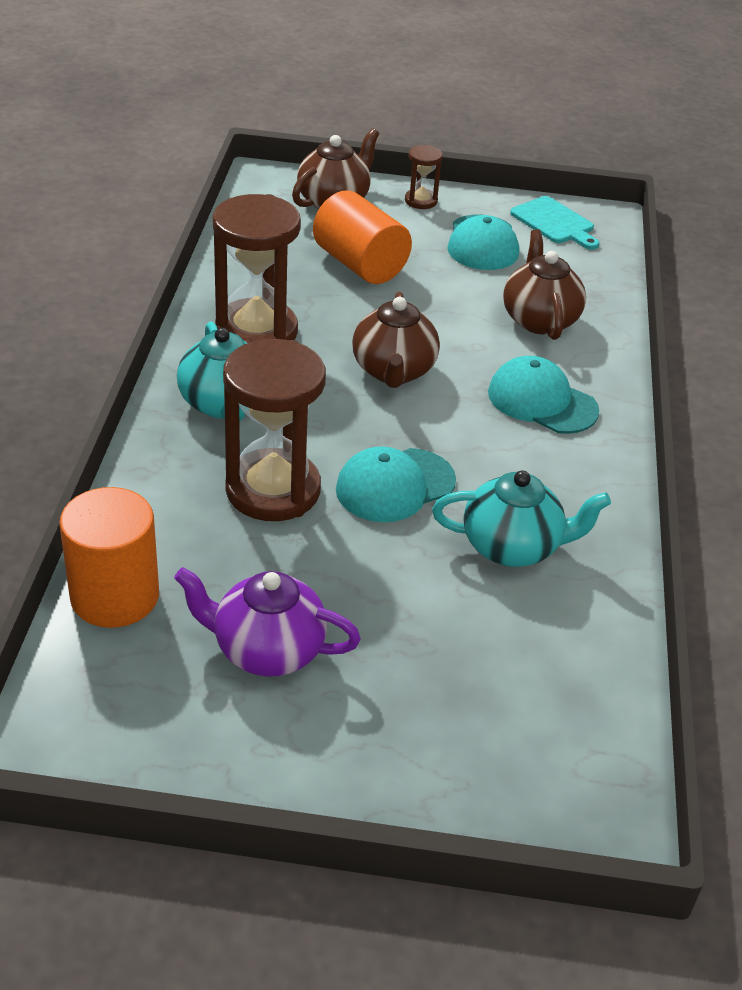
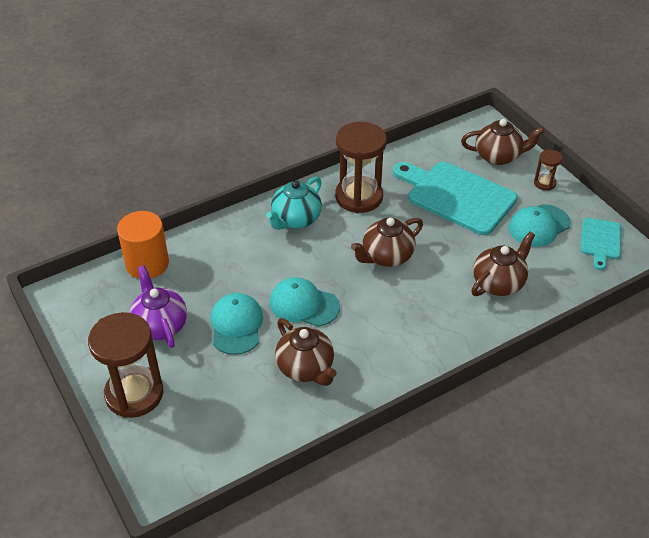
camera: 55 degrees right, 5 degrees up
brown hourglass [223,339,326,521] -> brown hourglass moved to [88,312,164,418]
orange cylinder [313,190,412,284] -> turquoise cutting board [393,162,518,235]
turquoise teapot [432,470,611,567] -> brown teapot [275,318,337,386]
turquoise cap [488,356,599,434] -> turquoise cap moved to [211,293,263,355]

